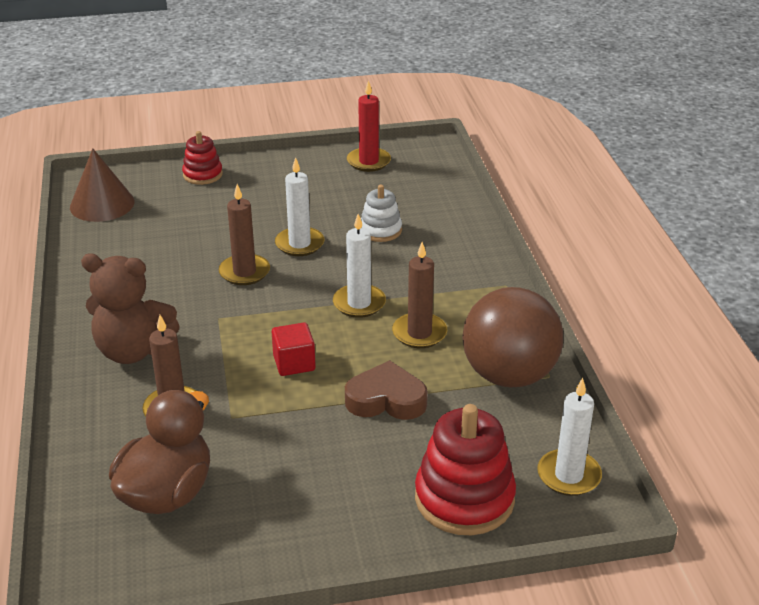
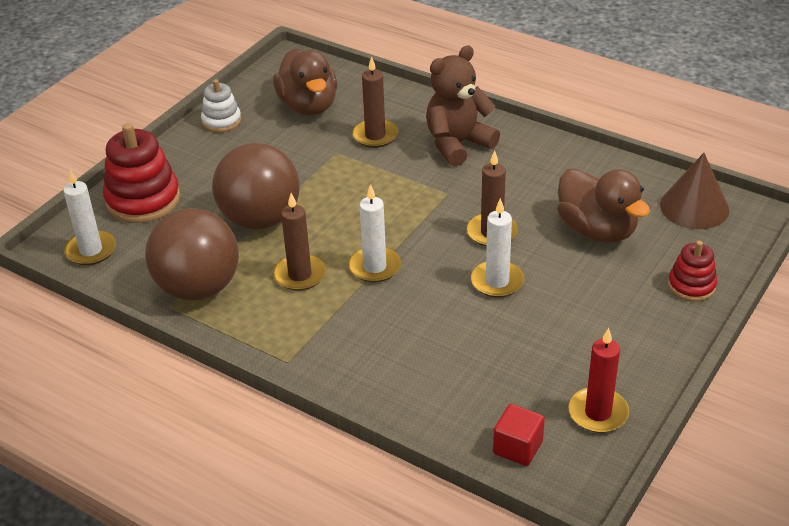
camera: 135 degrees right, 5 degrees up
red cube [272,322,316,376] -> red cube moved to [493,404,545,466]
brown heart [345,360,428,420] -> brown ball [212,143,300,230]
white stacking toy [361,185,402,242] -> white stacking toy moved to [201,79,241,132]
none -> brown duck [557,168,650,243]

